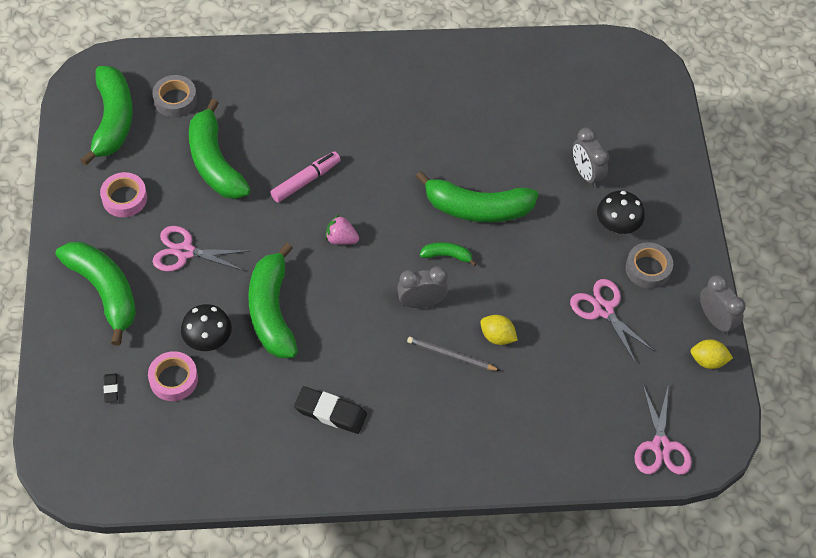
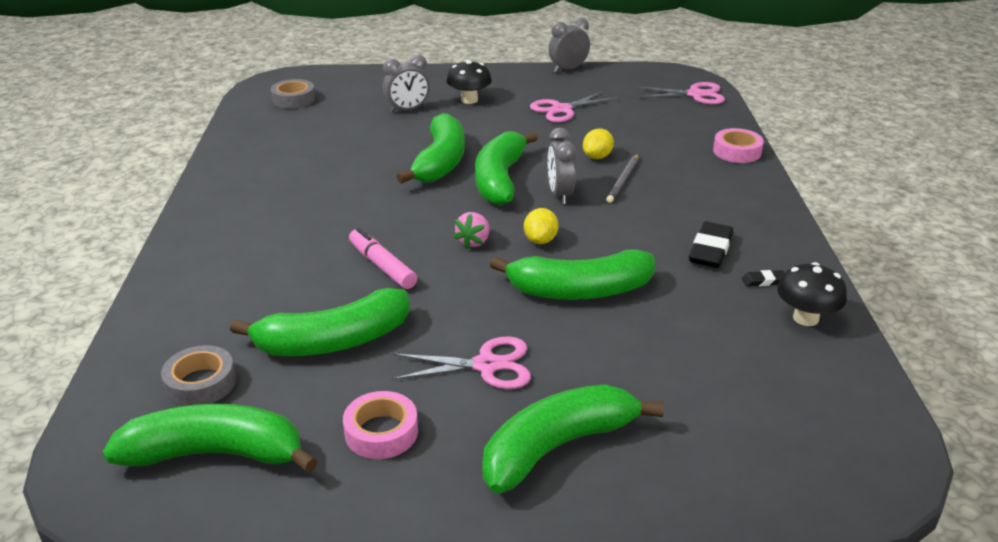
camera: 85 degrees left, 25 degrees down
black eraser [104,373,118,403] -> black eraser moved to [742,270,784,286]
pink tape [148,351,198,401] -> pink tape moved to [713,128,764,163]
pink scissors [152,226,249,272] -> pink scissors turned 105 degrees counterclockwise [392,337,531,389]
black mushroom [181,304,232,351] -> black mushroom moved to [777,262,847,326]
green banana [420,242,477,266] -> green banana [475,131,538,205], size x2.20
grey tape [625,242,673,289] -> grey tape moved to [271,79,315,109]
yellow lemon [691,339,733,369] -> yellow lemon moved to [524,208,558,244]

